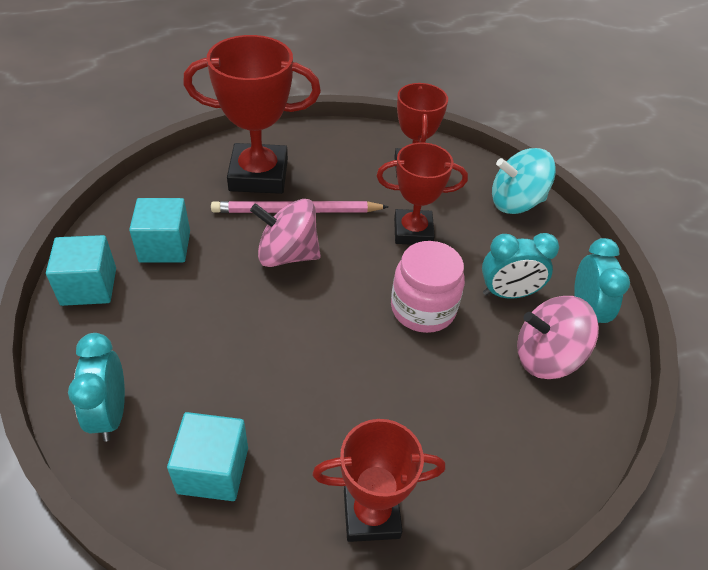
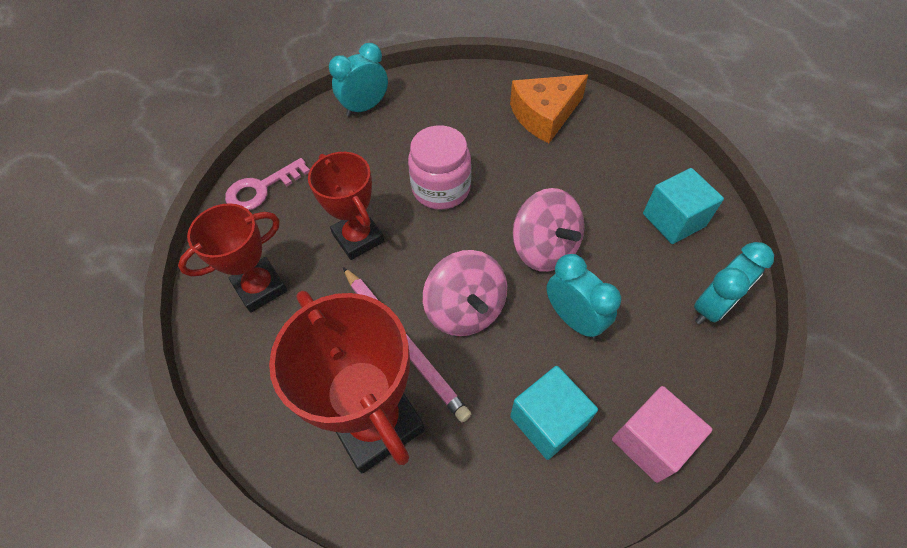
camera: 120 degrees left, 10 degrees up
turquoise cube [46,235,116,306] -> pink cube [612,386,712,483]
red trophy [312,419,445,542] -> none
turquoise clock [482,233,559,299] -> turquoise clock moved to [546,254,621,339]
turquoise spinning top [492,148,556,214] -> pink key [225,158,310,210]
pink spinning top [517,296,599,379] -> pink spinning top moved to [513,188,584,272]
none -> orange cheese [510,75,588,143]

